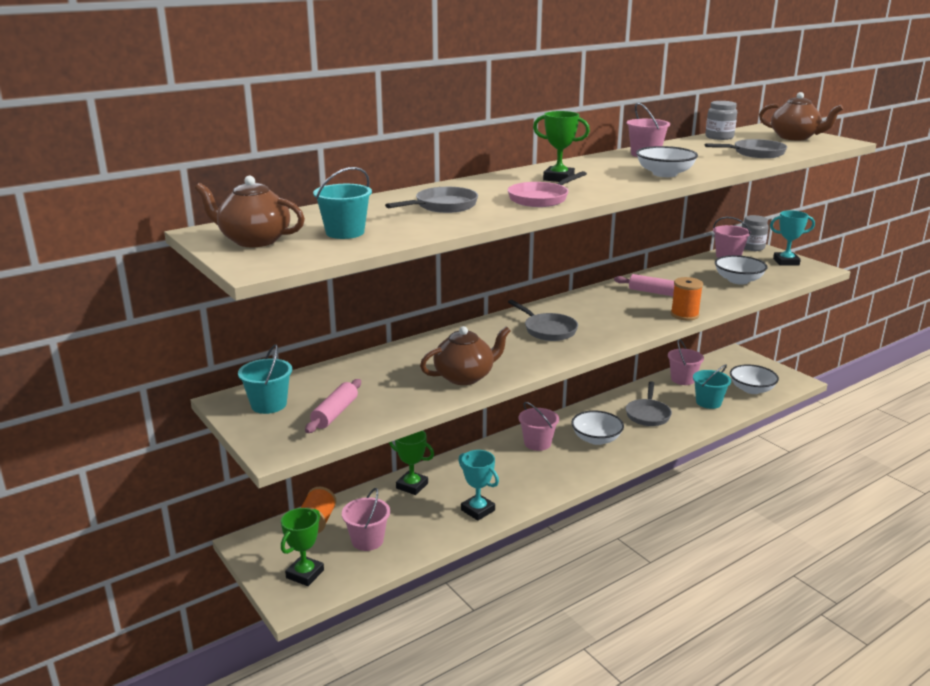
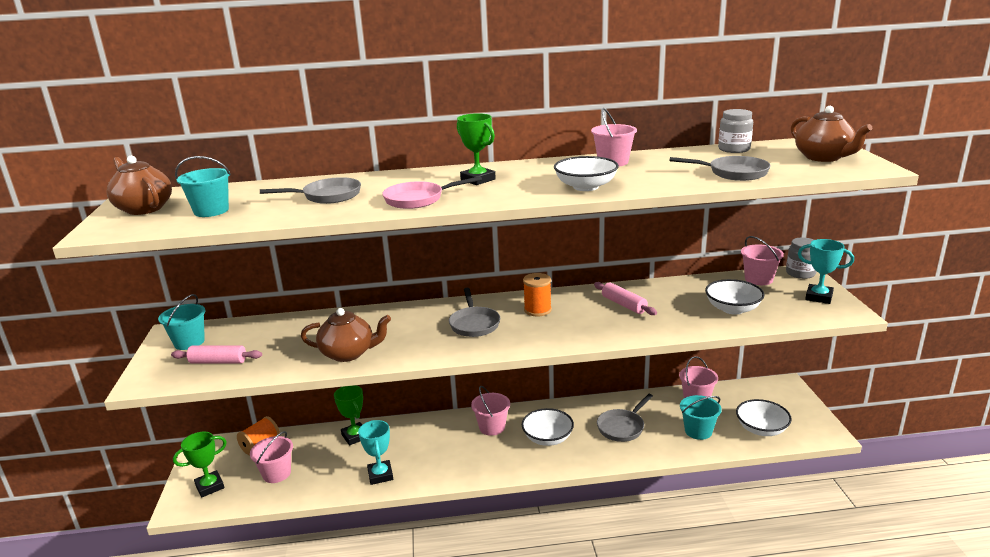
camera: 30 degrees right, 0 degrees up
pink rolling pin [305,379,361,433] -> pink rolling pin turned 45 degrees clockwise [171,345,262,363]
orange spool [671,277,703,320] -> orange spool moved to [523,273,552,316]

